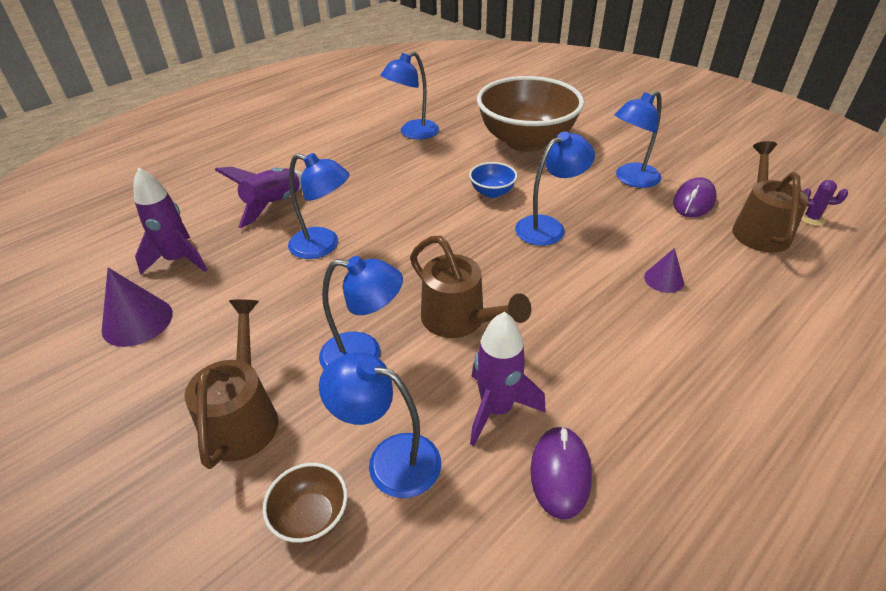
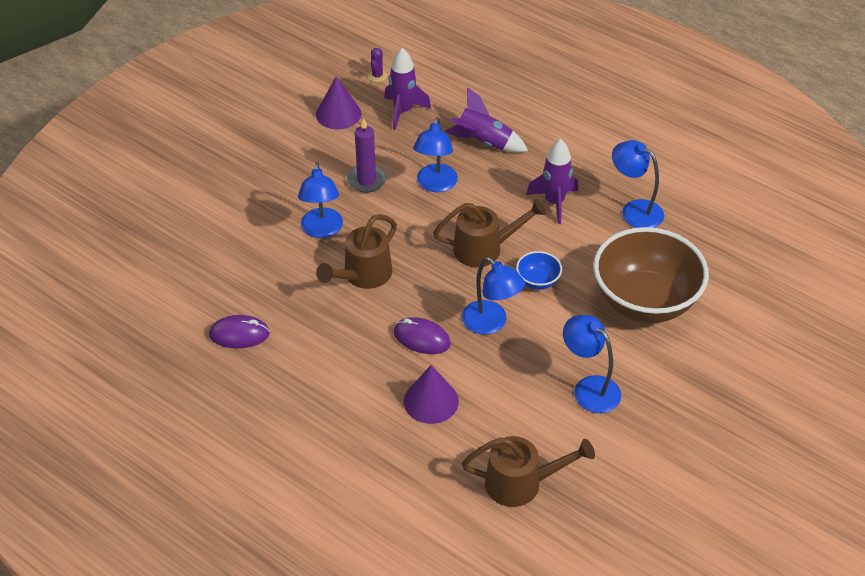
camera: 80 degrees right, 5 degrees up
brown watering can [185,300,278,469] -> brown watering can moved to [433,199,546,267]
brown bowl [263,463,348,544] -> none
blue lamp [319,352,441,498] -> none
purple rocket [470,312,546,446] -> purple rocket moved to [526,139,578,224]
purple cone [644,248,684,293] -> purple cone [404,365,459,424], size x1.66
purple mouse [673,177,717,217] -> purple mouse moved to [393,317,451,354]
purple cactus [801,180,848,226] -> purple cactus moved to [368,48,387,82]
none -> purple candle [347,118,386,193]

